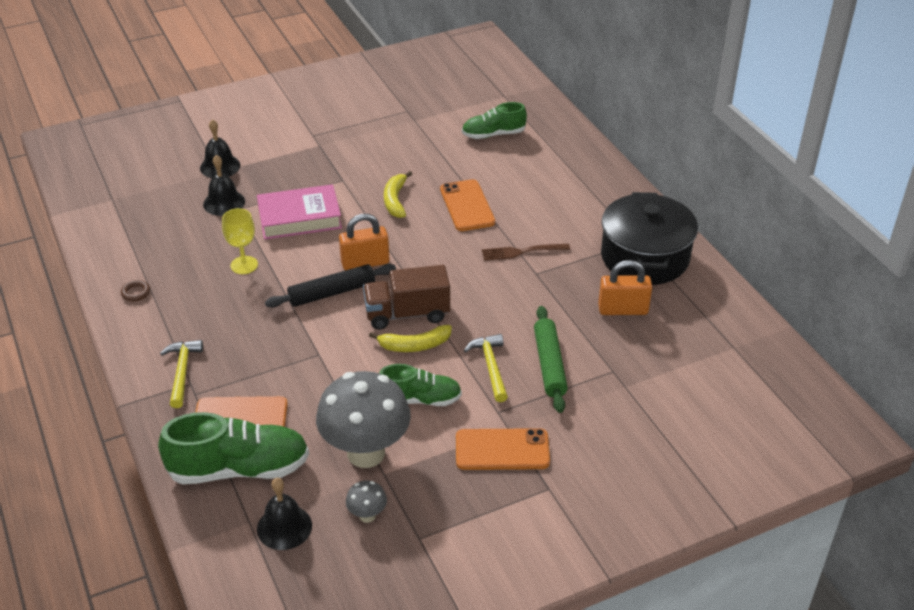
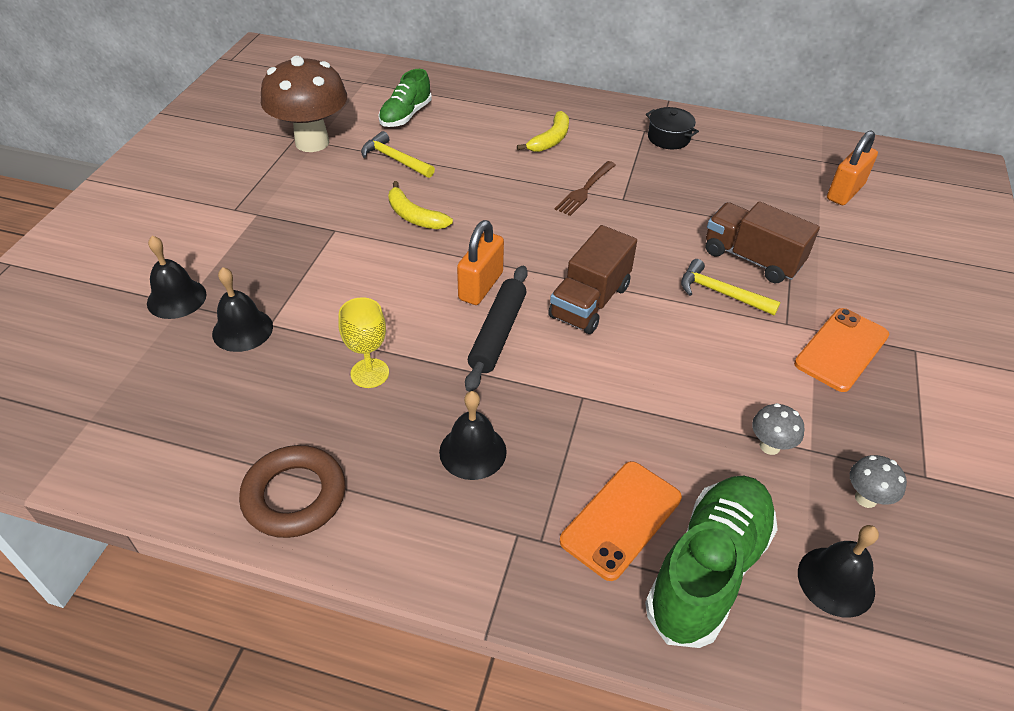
camera: 50 degrees left, 5 degrees up
brown ring [121,280,150,301] -> brown ring [239,445,346,538], size x2.29
yellow hammer [160,340,203,408] -> yellow hammer moved to [361,131,435,178]
pink book [257,184,342,239] -> none
grey mushroom [316,371,411,468] -> grey mushroom [752,403,804,455], size x0.42
yellow banana [369,325,452,352] -> yellow banana moved to [517,111,569,152]
green shoe [379,364,462,406] -> none
orange phone [440,179,495,231] -> none
green rolling pin [534,306,568,413] -> brown truck [706,201,820,283]
orange padlock [598,260,652,315] -> orange padlock moved to [827,130,878,205]
black pot [601,192,698,285] -> black pot [646,107,699,149], size x0.47
none -> brown mushroom [261,56,347,152]
none -> black bell [439,391,507,480]

